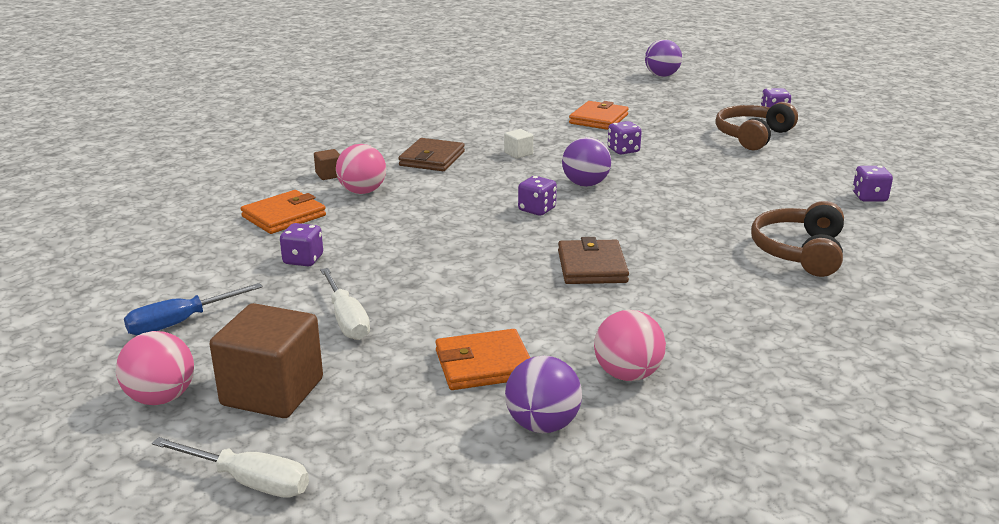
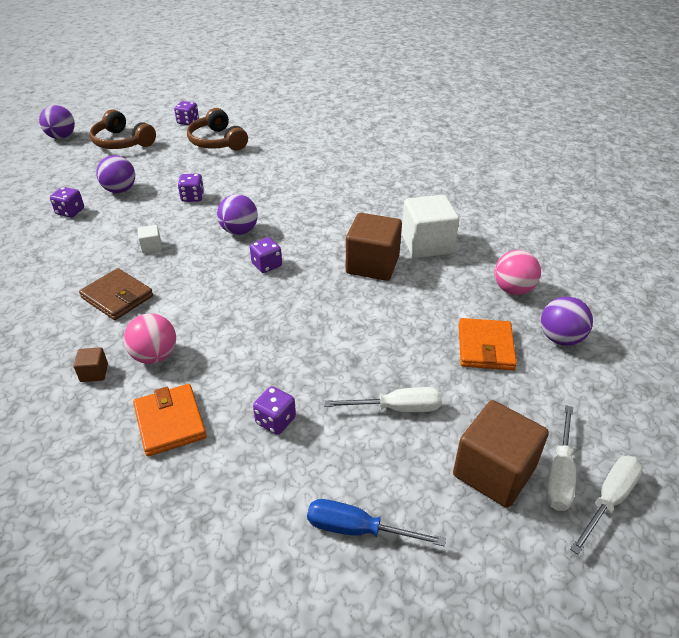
camera: 70 degrees left, 15 degrees up
pink ball [116,331,194,405] -> none
blue screwdriver [124,283,263,336] -> blue screwdriver turned 120 degrees clockwise [307,499,446,547]
brown wallet [558,237,629,284] -> brown cube [346,213,402,281]
orange wallet [569,101,629,130] -> purple ball [96,155,135,193]
brown headphones [751,201,844,277] -> brown headphones moved to [90,109,156,149]
purple dice [853,166,893,202] -> purple dice moved to [50,187,84,218]
none -> white cube [401,195,459,258]
none -> white screwdriver [546,405,576,511]

